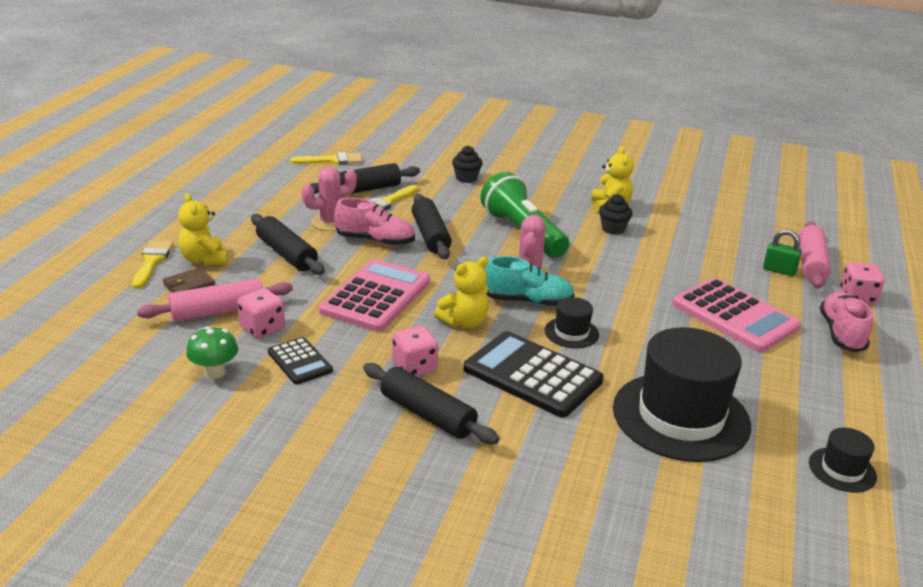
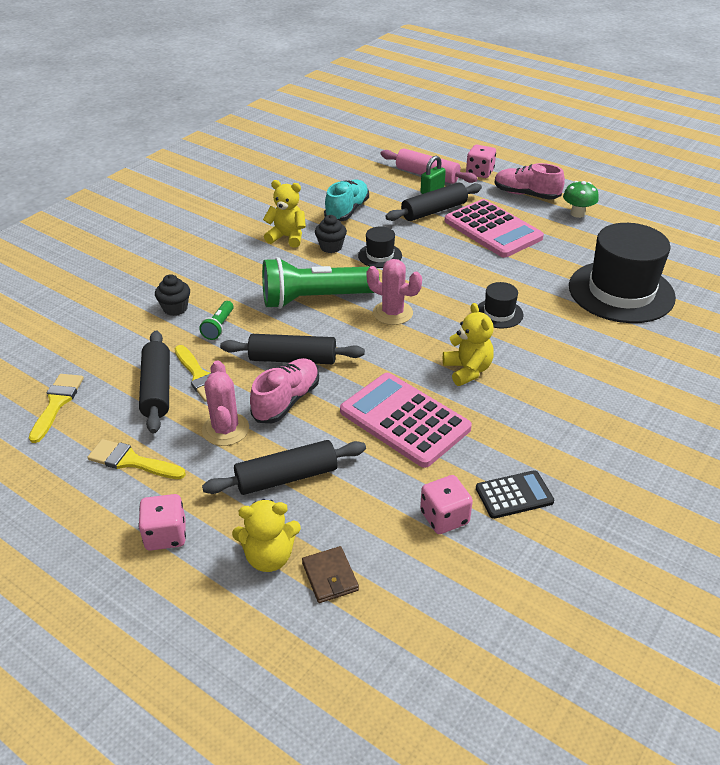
camera: 70 degrees left, 10 degrees up
yellow brush [132,240,174,289] -> yellow brush moved to [87,439,186,479]
pink rolling pin [137,279,293,322] -> none
green mushroom [186,327,238,379] -> green mushroom moved to [563,181,599,218]
black rolling pin [363,363,499,444] -> black rolling pin moved to [385,183,482,221]
pink dice [392,326,439,376] -> pink dice moved to [138,494,186,551]
black calculator [464,331,604,417] -> none
turquoise shoe [485,256,575,306] -> turquoise shoe moved to [324,179,369,222]
pink calculator [673,278,801,352] -> pink calculator turned 75 degrees clockwise [445,199,544,258]
black hat [809,428,877,493] -> black hat moved to [358,226,402,268]
none -> green flashlight [199,301,234,340]

